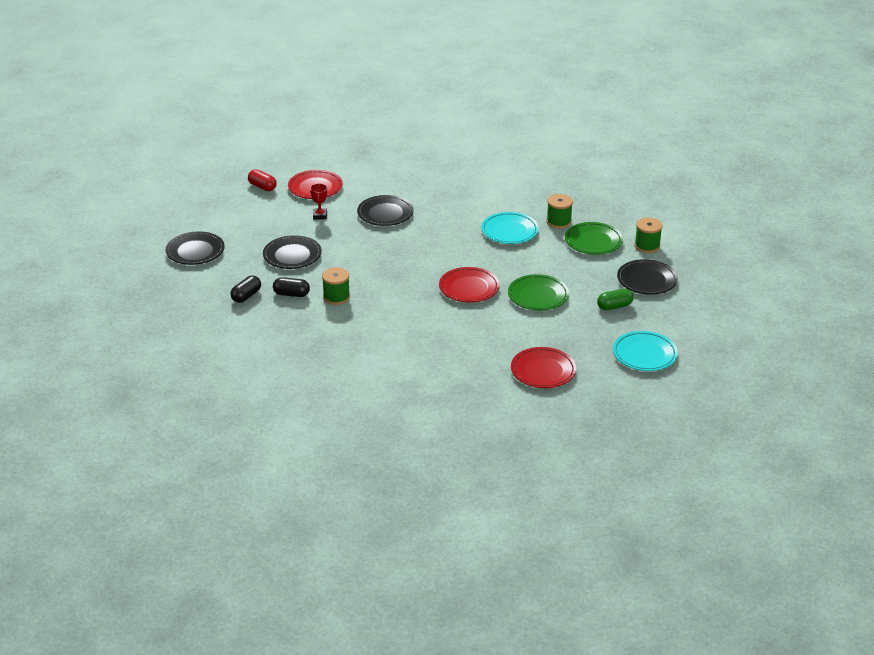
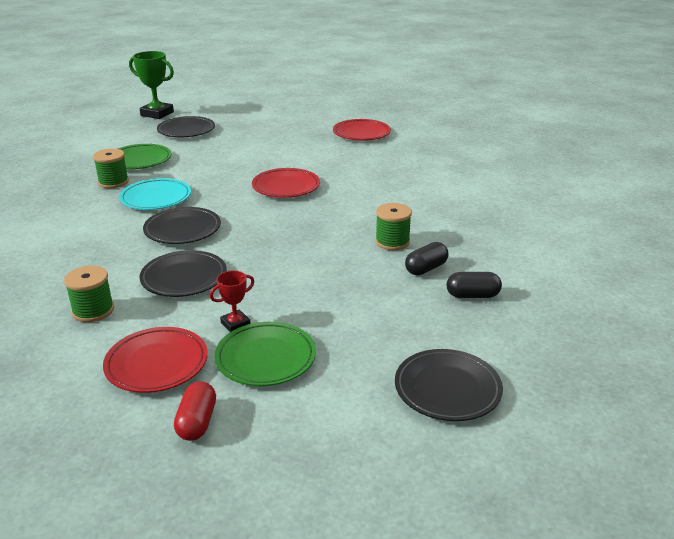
camera: 125 degrees left, 5 degrees down
black plate [263,235,322,269] -> black plate moved to [143,207,221,244]
black capsule [273,277,310,297] -> black capsule turned 75 degrees clockwise [405,242,449,275]
green plate [508,274,569,311] -> green plate moved to [214,322,316,386]
green capsule [597,288,633,310] -> none
turquoise plate [613,331,678,371] -> none
green spool [634,218,663,253] -> green spool moved to [64,266,114,322]
none -> green trophy [129,51,174,119]

